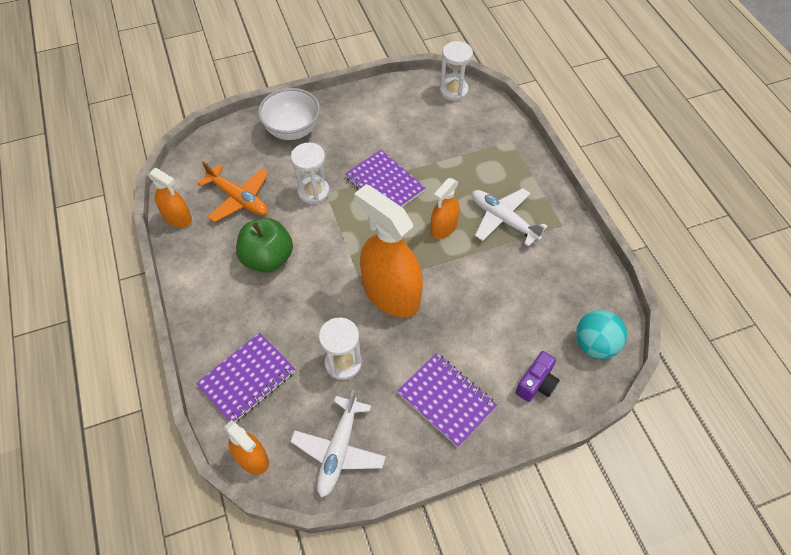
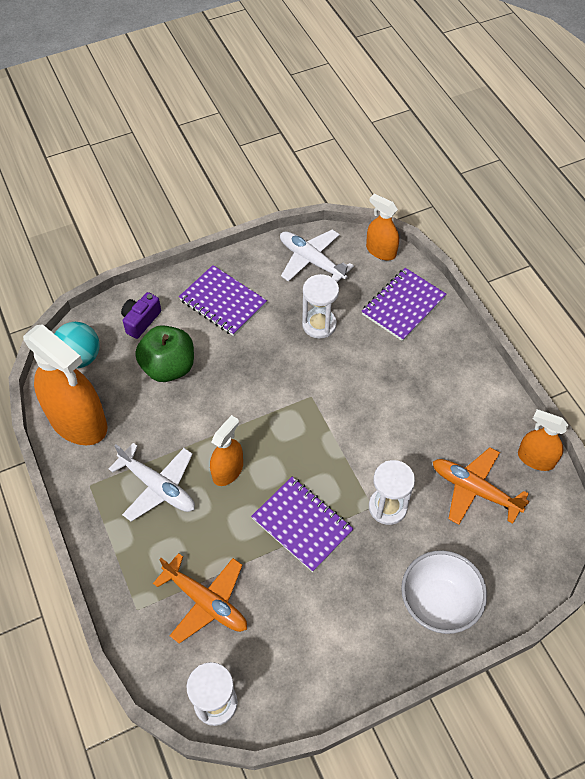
camera: 175 degrees right, 0 degrees up
green apple [236,218,293,273] -> green apple moved to [135,325,194,382]
white plane [290,390,386,498] -> white plane turned 60 degrees counterclockwise [280,229,354,282]
orange spray bottle [354,184,423,317] -> orange spray bottle moved to [23,324,107,445]
none -> orange plane [153,553,247,644]

